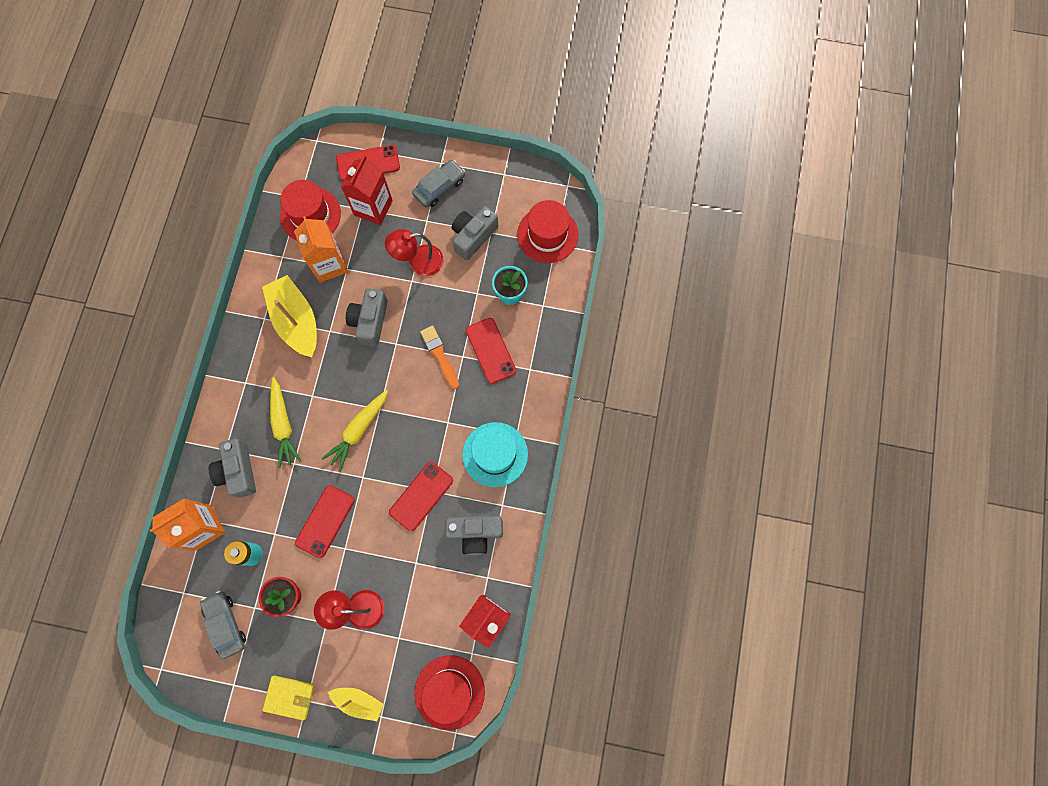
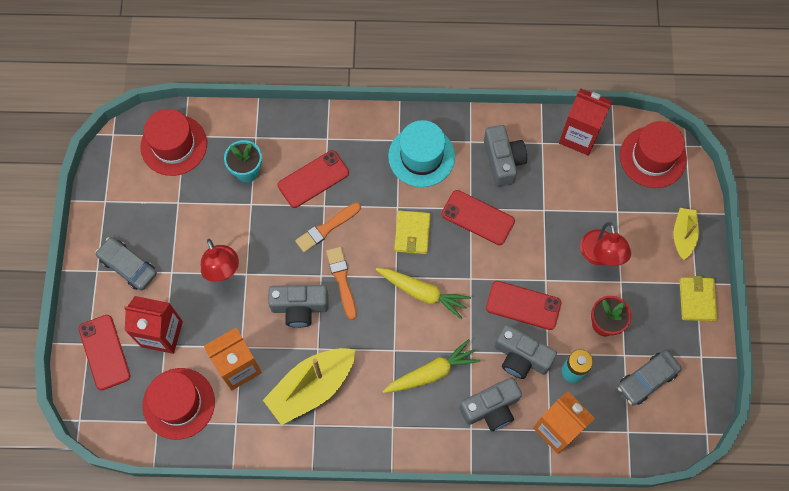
camera: 100 degrees left, 5 degrees down
grey camera [452,206,498,261] -> grey camera moved to [495,325,557,379]
none -> orange brush [326,247,356,320]
none -> yellow wallet [394,210,431,254]

